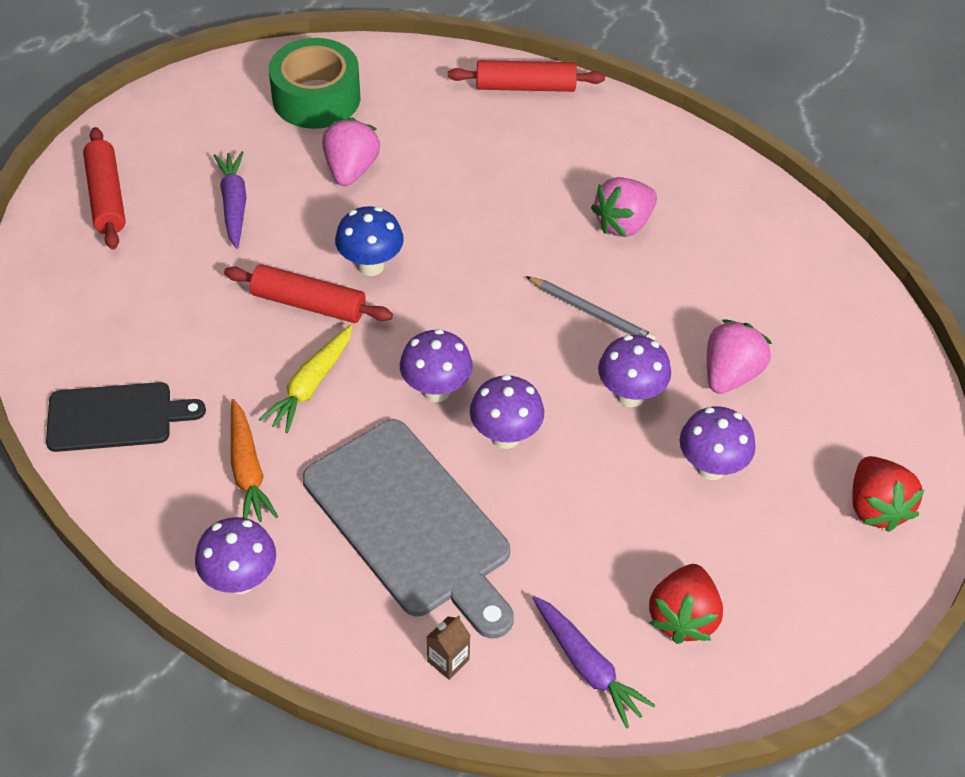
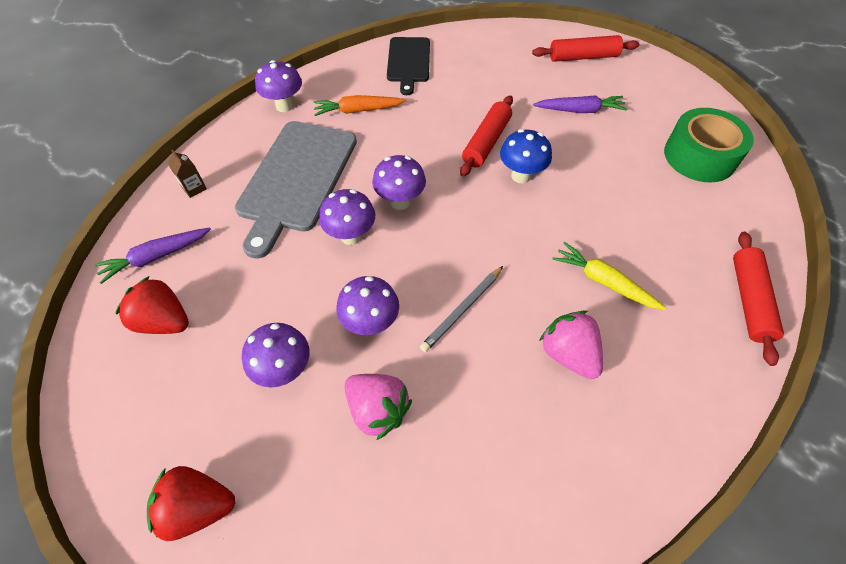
camera: 100 degrees right, 5 degrees up
yellow carrot [259,325,353,433] -> yellow carrot moved to [552,242,666,310]
grey cutting board [302,419,514,639] -> grey cutting board turned 45 degrees counterclockwise [235,121,357,259]
pink strawberry [322,117,380,186] -> none

